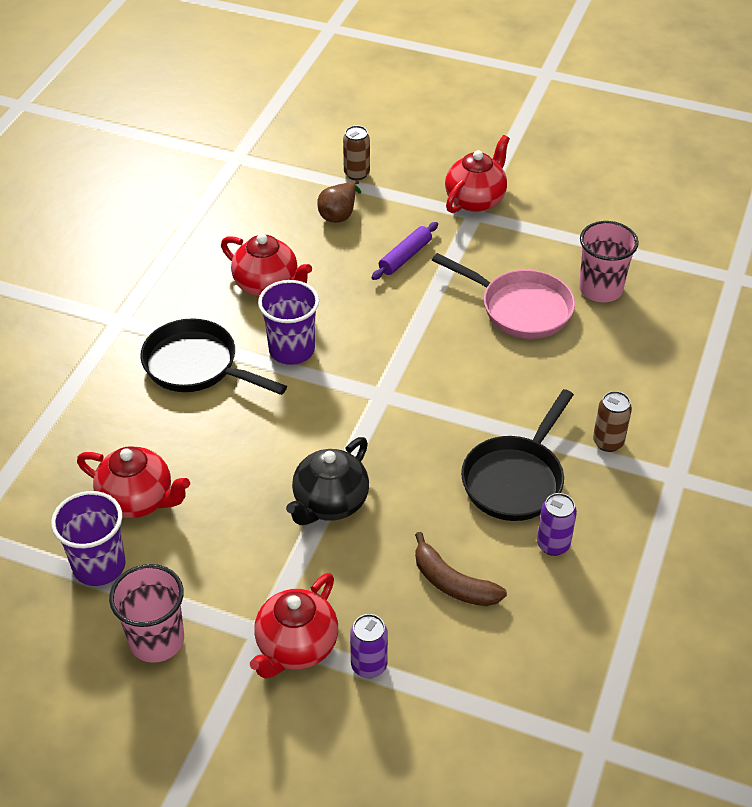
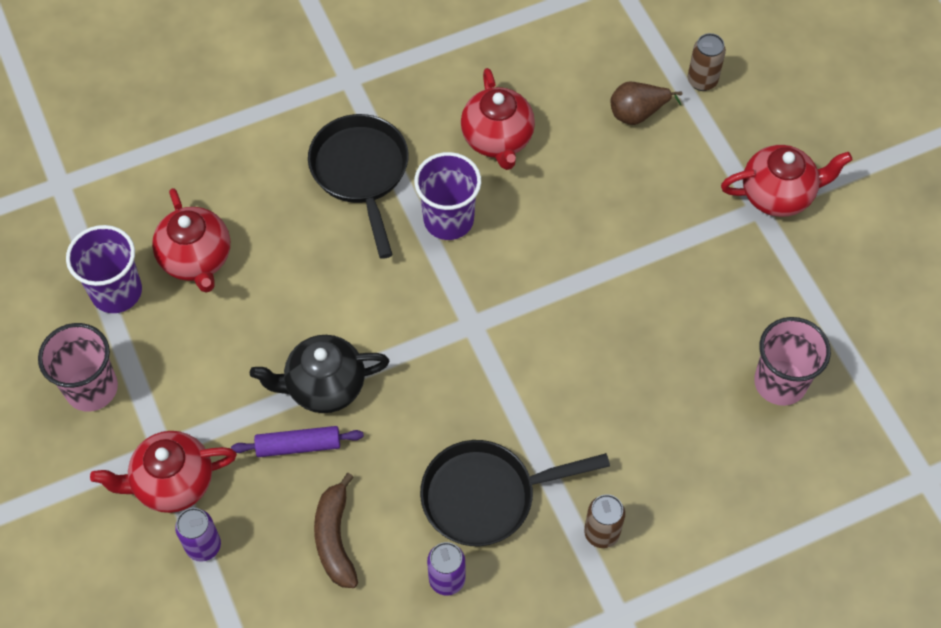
camera: 45 degrees right, 15 degrees up
purple rolling pin [372,222,438,280] -> purple rolling pin moved to [231,426,364,457]
pink pan [432,253,575,339] -> none

